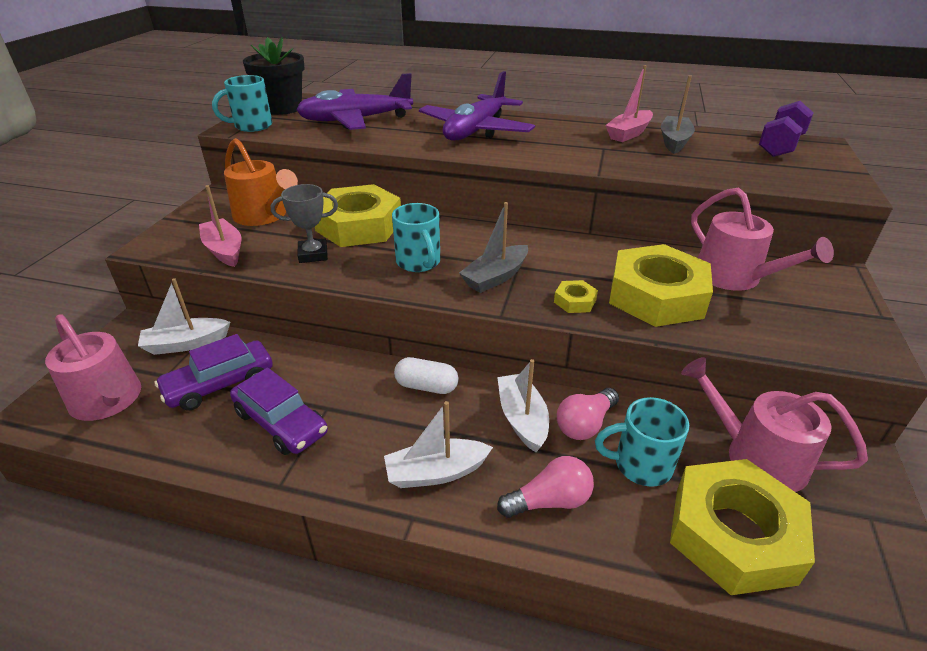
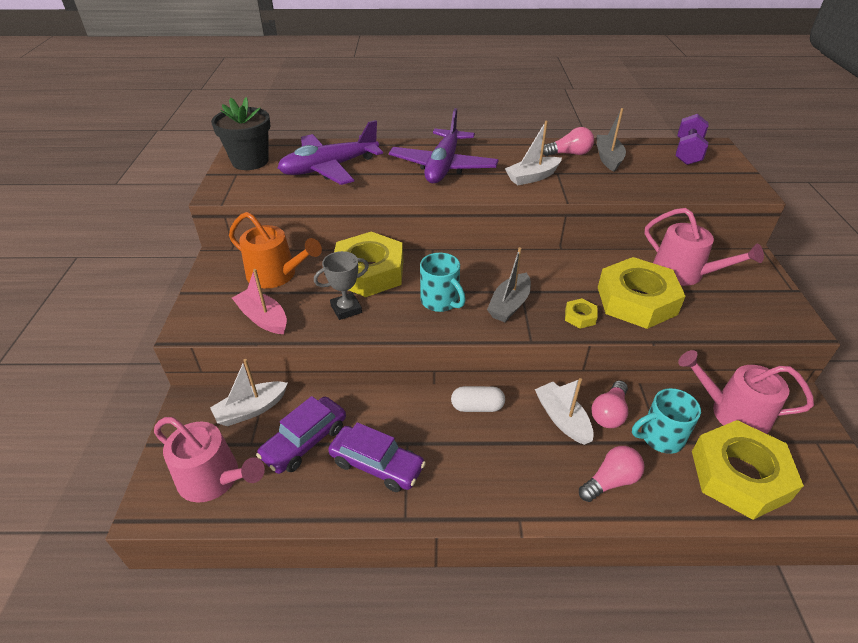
camera: 15 degrees left, 5 degrees up
turquoise mug [212,75,272,132] -> none
white boat [384,401,493,488] -> white boat moved to [505,121,562,185]
pink boat [605,65,653,142] -> pink light bulb [543,127,594,156]

